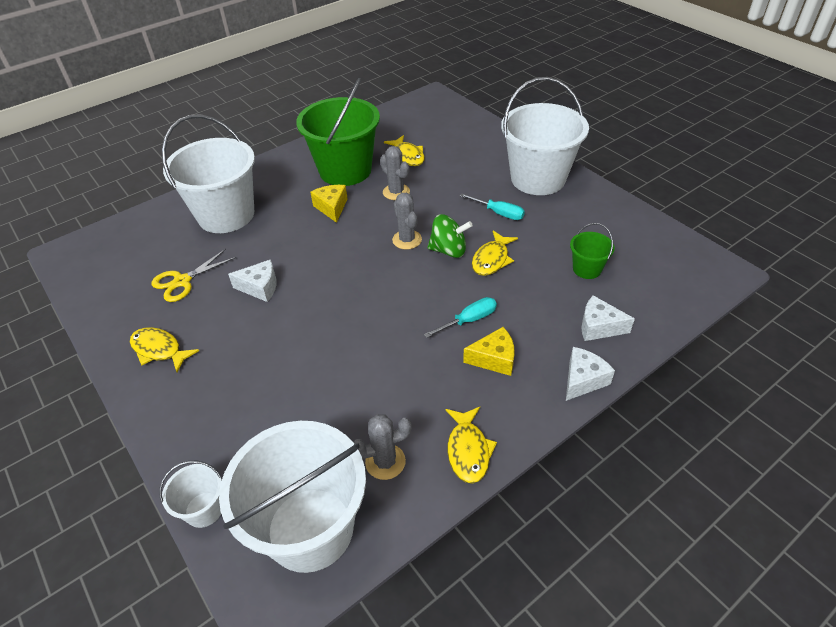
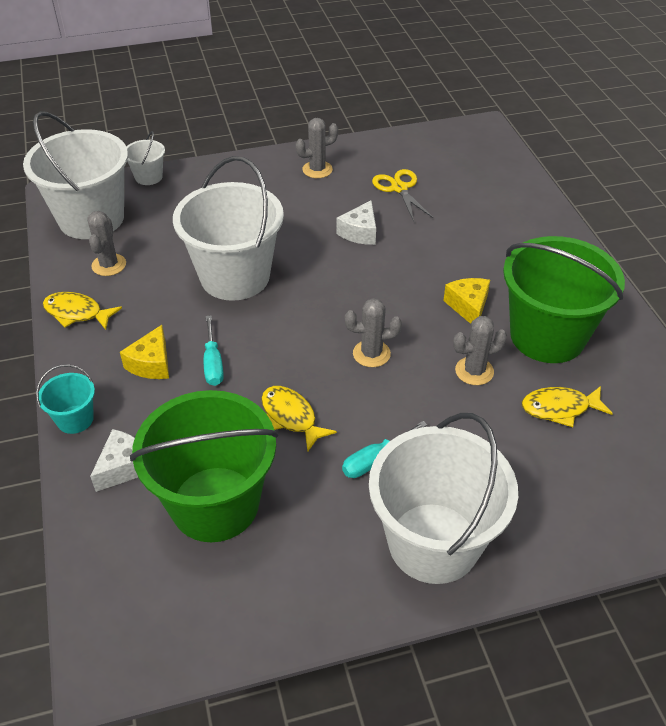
camera: 110 degrees right, 0 degrees up
yellow fish [130,327,199,372] -> grey cactus [296,118,338,178]
white bucket [162,114,255,233] -> white bucket moved to [173,156,284,301]
yellow cheese [310,185,348,223] -> yellow cheese turned 105 degrees counterclockwise [443,278,490,324]
green spinning top [428,214,473,258] -> none
white cheese [566,347,615,401] -> turquoise bucket [36,364,95,434]
green bucket [570,223,615,279] -> green bucket [130,390,278,542], size x2.25

